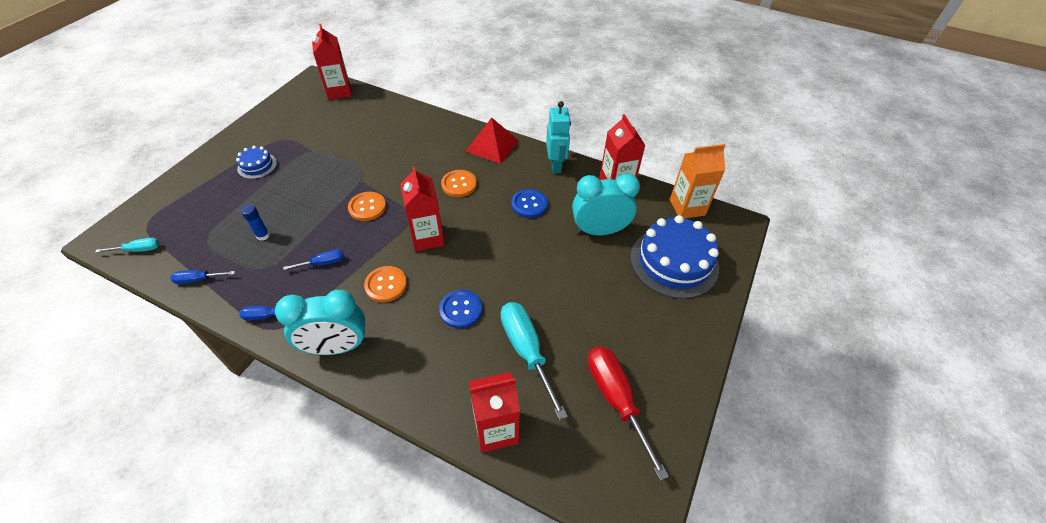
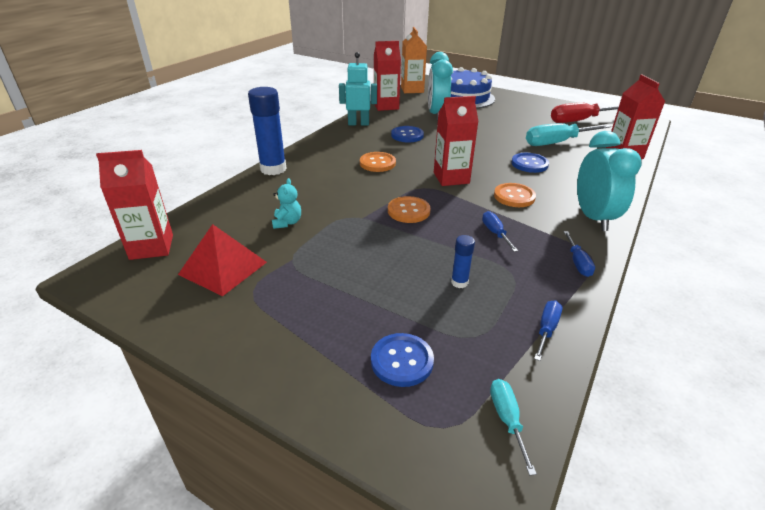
camera: 85 degrees left, 15 degrees down
blue screwdriver [170,270,235,284] -> blue screwdriver turned 150 degrees counterclockwise [534,300,562,361]
blue cake [236,146,277,179] -> none
red pyramid [466,117,519,164] -> red pyramid moved to [178,224,267,296]
none -> blue glue stick [248,87,286,175]
none -> turquoise teddy bear [272,178,301,229]
none -> blue button [371,333,434,387]

